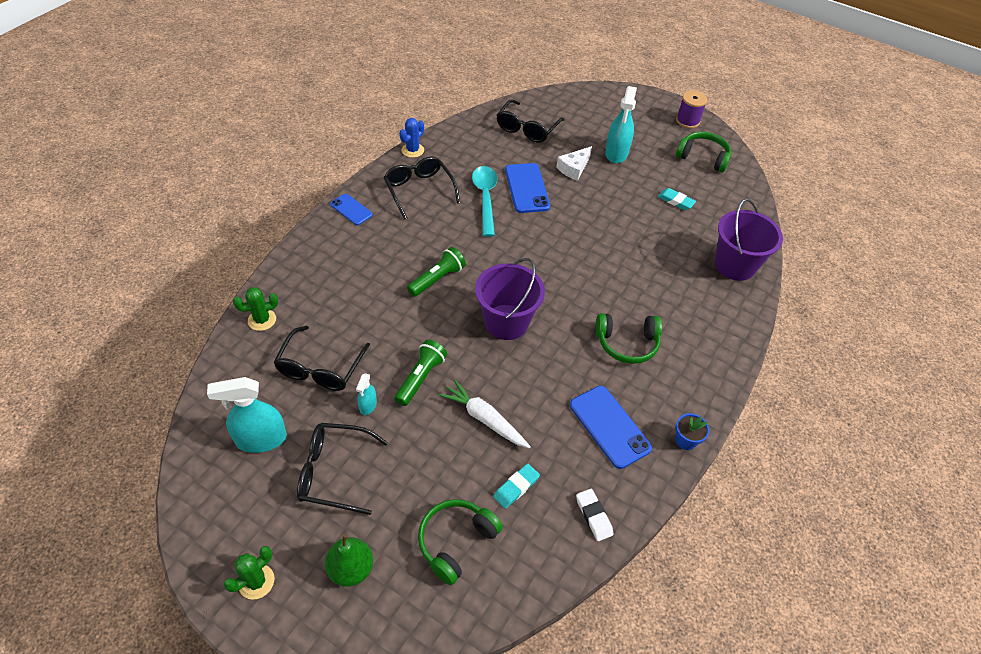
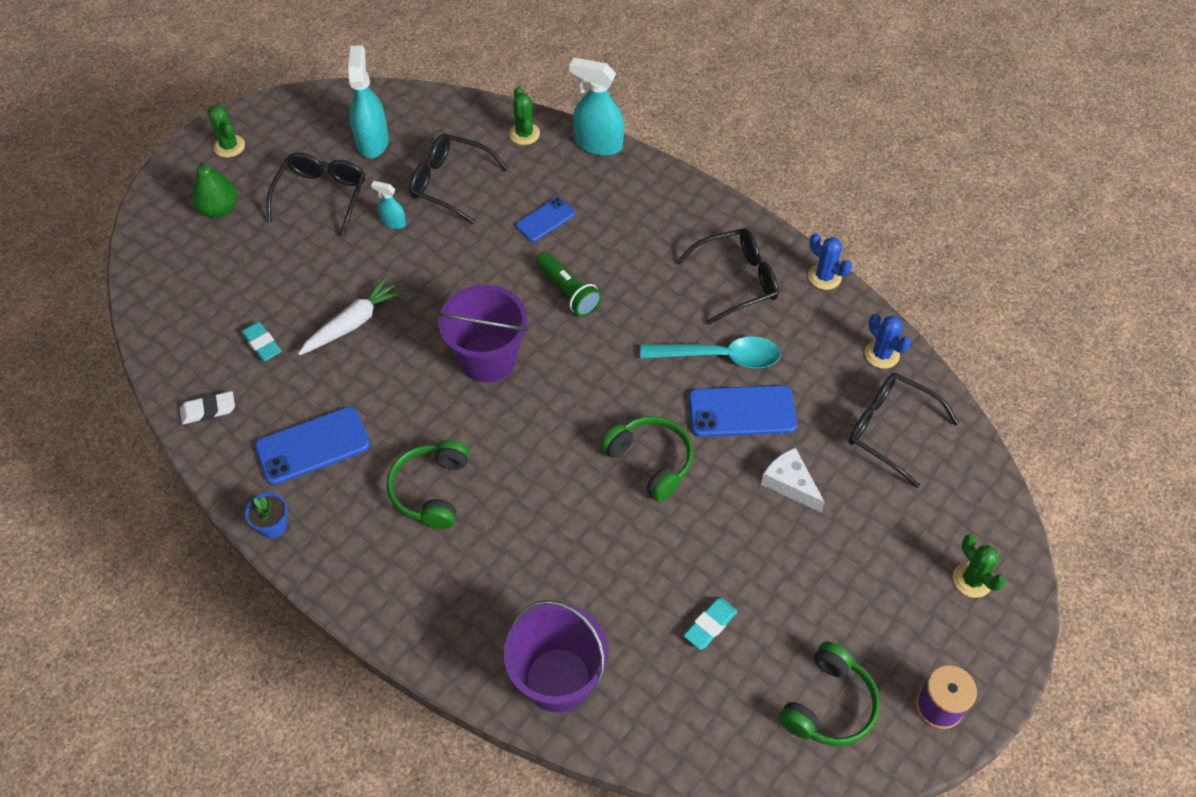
camera: 100 degrees right, 5 degrees up
blue phone [330,194,373,225] -> blue phone moved to [516,197,575,242]
green flashlight [394,340,447,406] -> none
green headphones [418,499,503,585] -> green headphones moved to [600,416,693,502]
turquoise spray bottle [605,86,637,164] -> turquoise spray bottle moved to [569,58,624,156]
none -> blue cactus [865,314,911,369]
none -> green cactus [953,534,1006,598]

